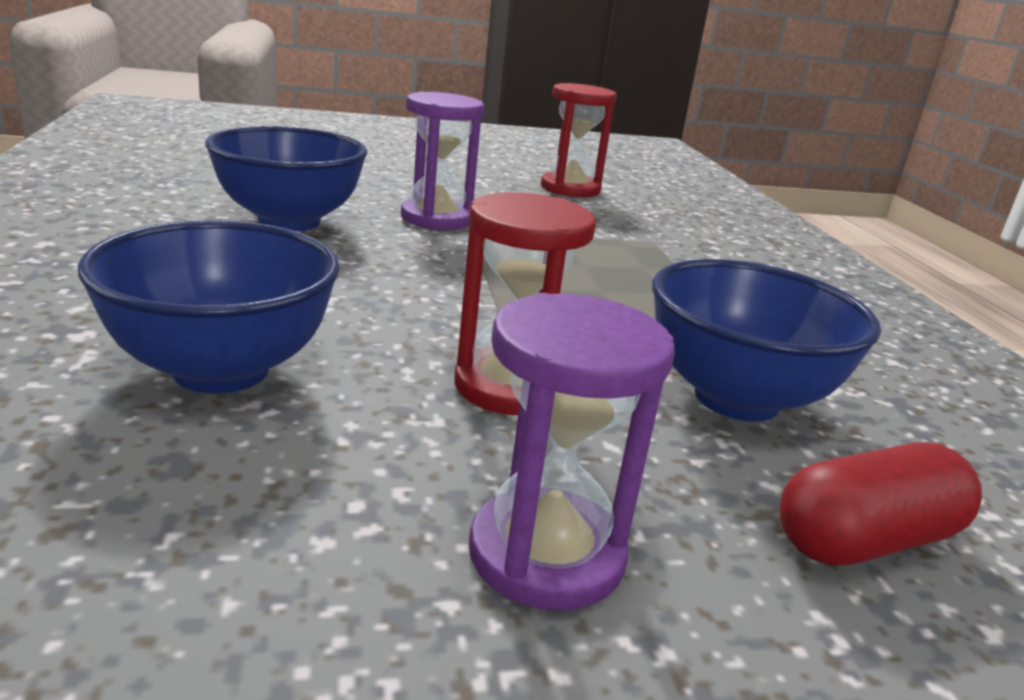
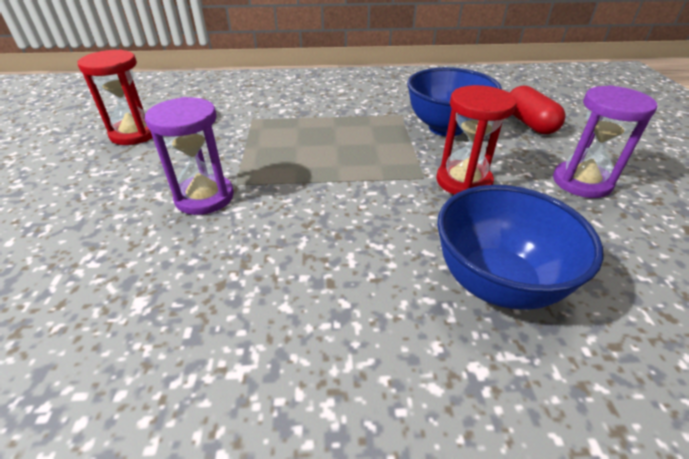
camera: 80 degrees left, 15 degrees up
blue bowl [205,126,367,231] -> none

